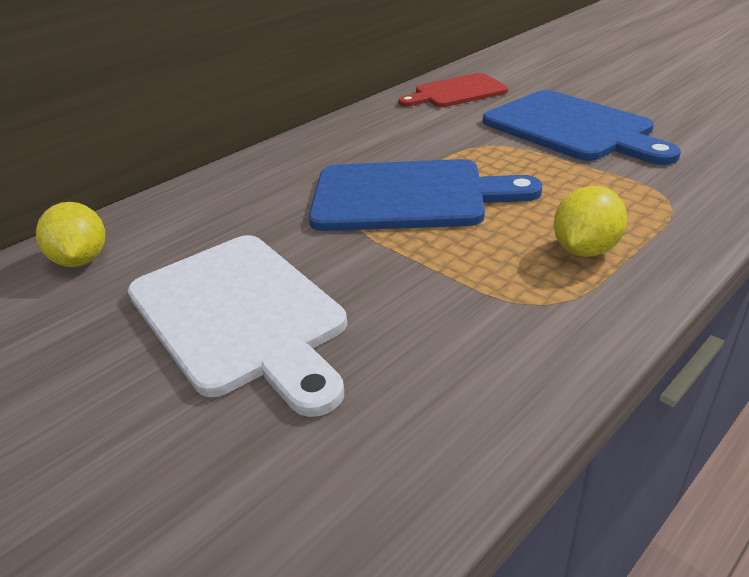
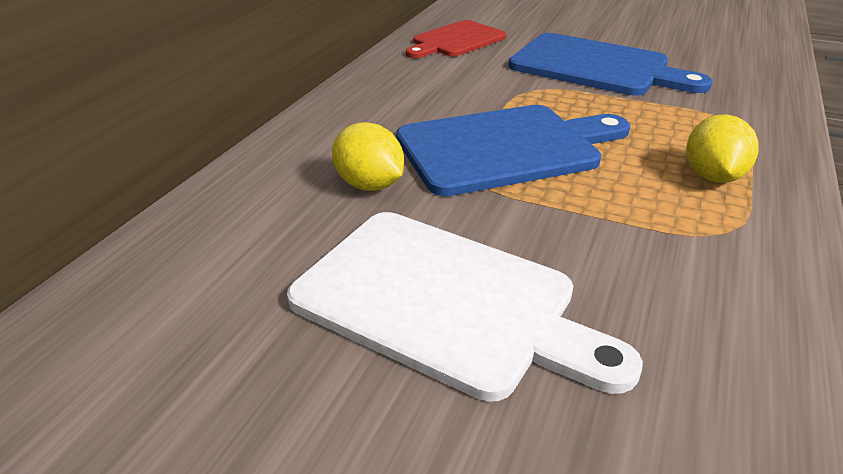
camera: 25 degrees left, 0 degrees up
yellow lemon [36,202,105,267] -> yellow lemon moved to [332,122,404,191]

